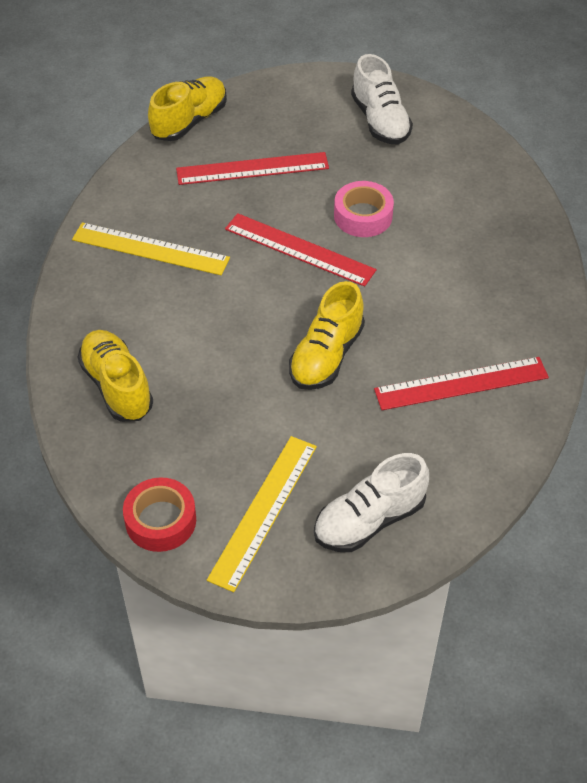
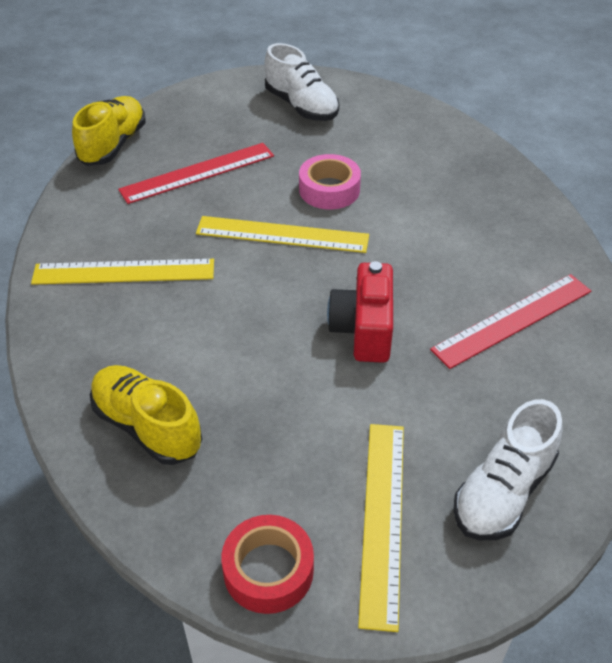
camera: 20 degrees left, 5 degrees down
red ruler [225,213,377,287] -> yellow ruler [196,216,369,253]
yellow shoe [289,281,365,390] -> red camera [327,261,393,363]

